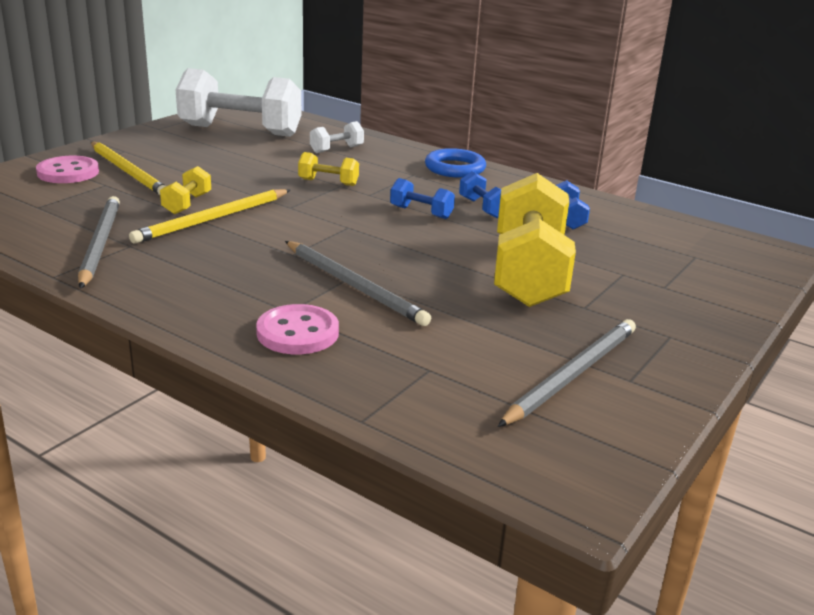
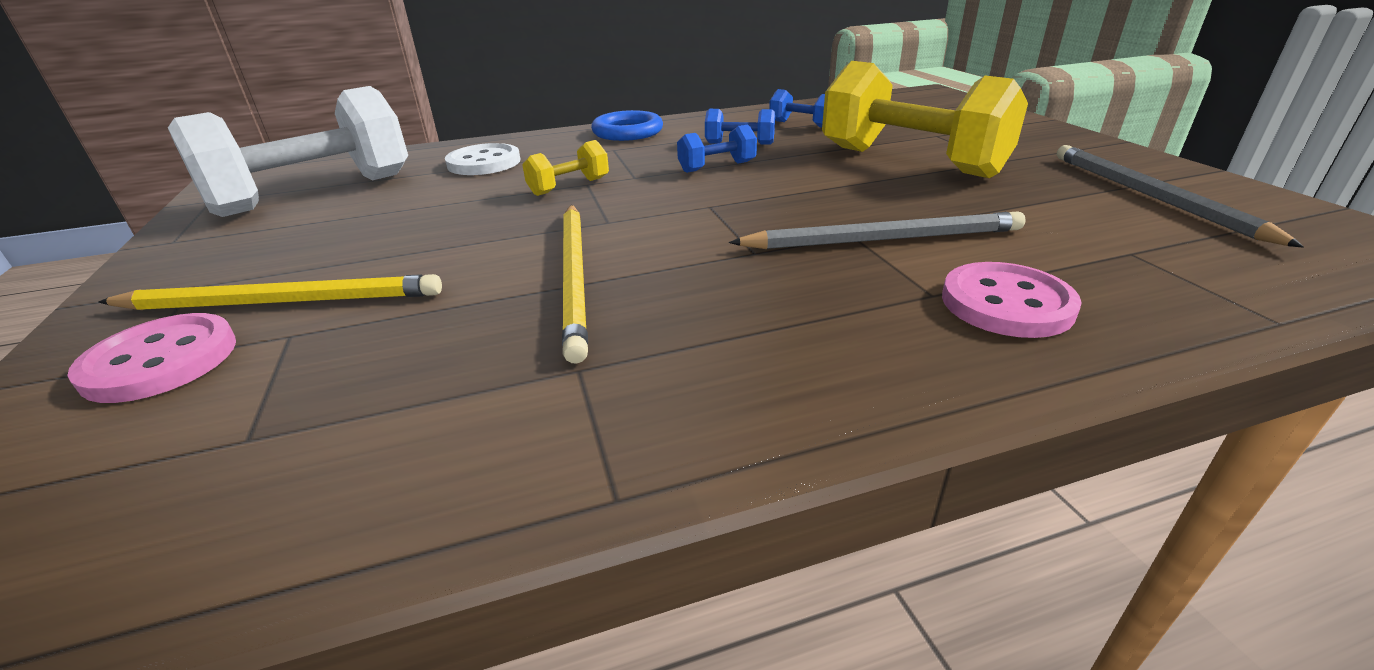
camera: 50 degrees left, 5 degrees up
grey pencil [78,196,120,289] -> none
yellow dumbbell [160,166,211,214] -> none
white dumbbell [310,121,364,153] -> white button [445,143,520,175]

